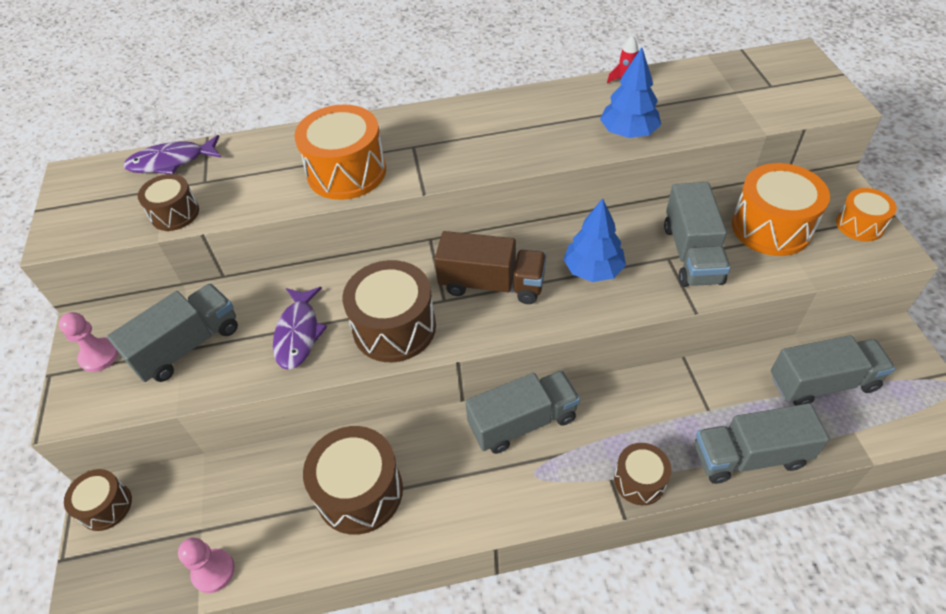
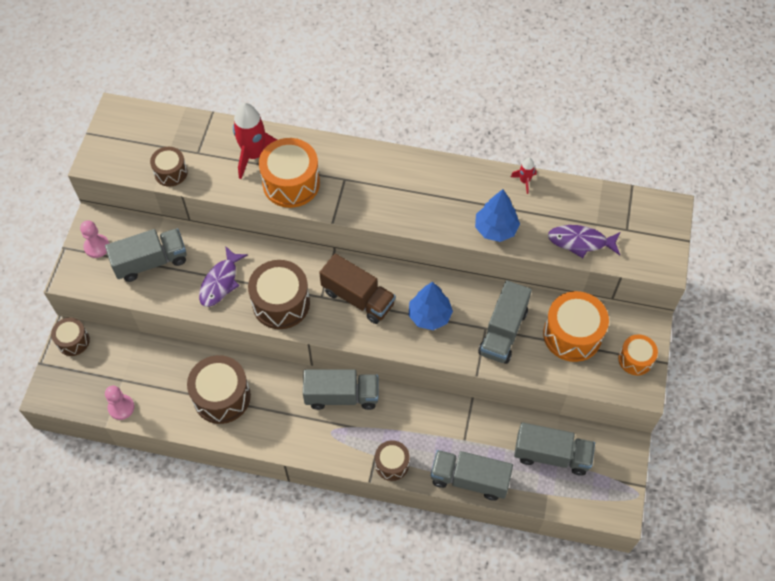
camera: 20 degrees right, 10 degrees up
purple fish [123,135,221,174] -> purple fish moved to [548,225,621,258]
none -> red rocket [233,103,277,179]

